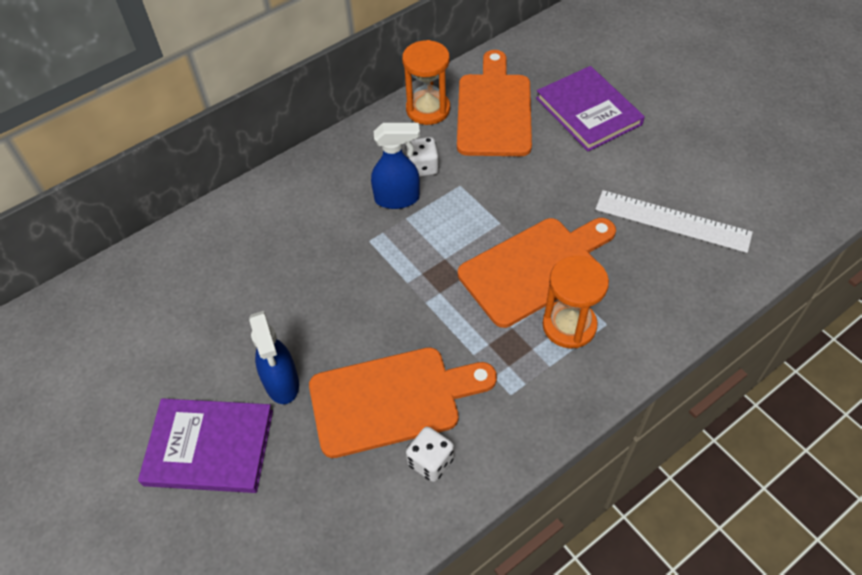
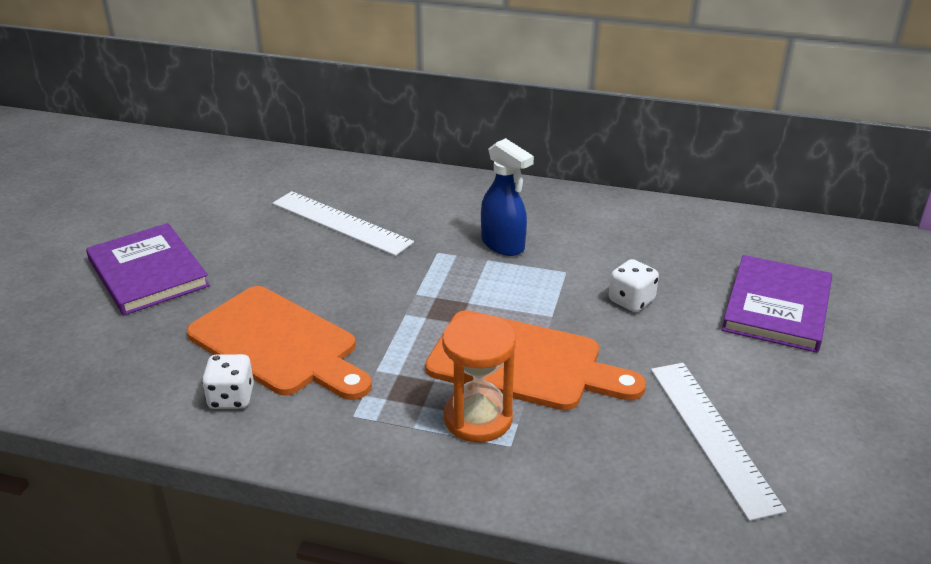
camera: 50 degrees right, 20 degrees down
blue spray bottle [249,311,299,404] -> none
orange hourglass [402,40,450,125] -> none
white dice [405,137,439,177] -> white dice moved to [609,259,659,312]
orange cutting board [457,50,532,156] -> none
none -> white ruler [272,191,414,256]

